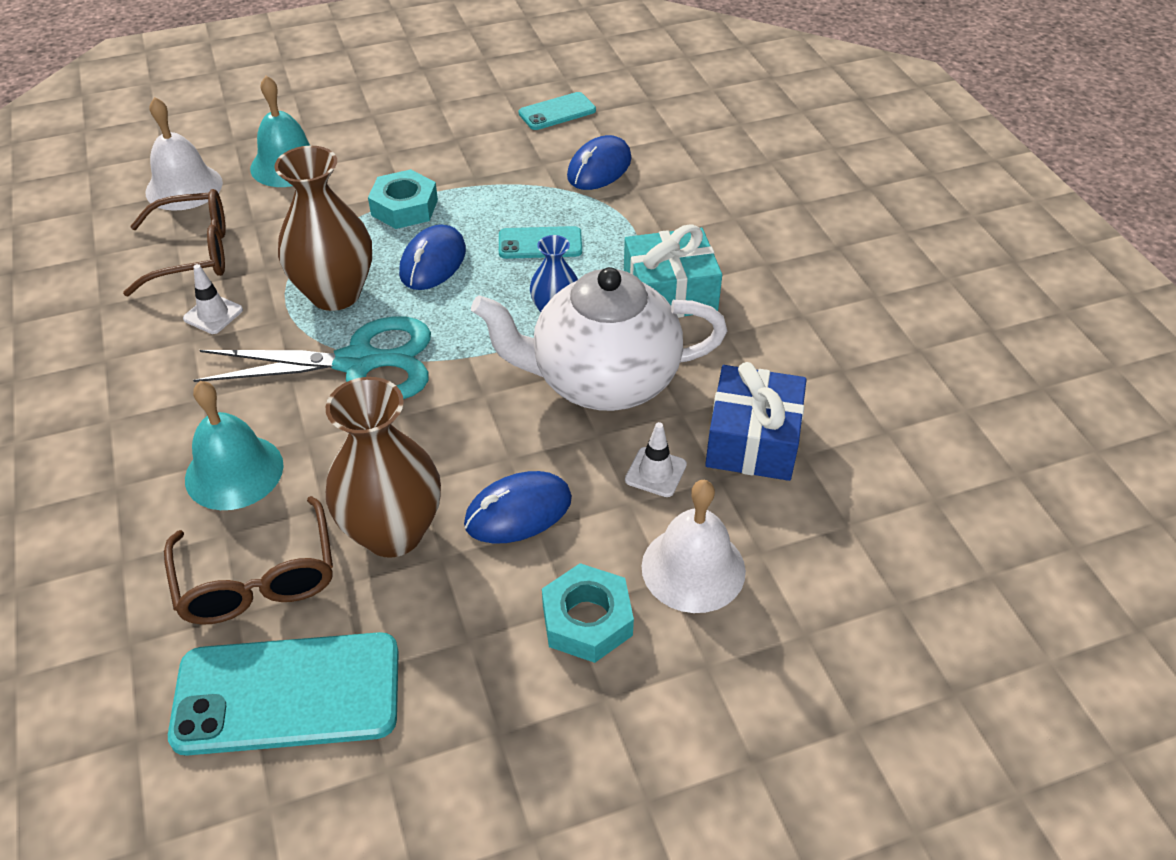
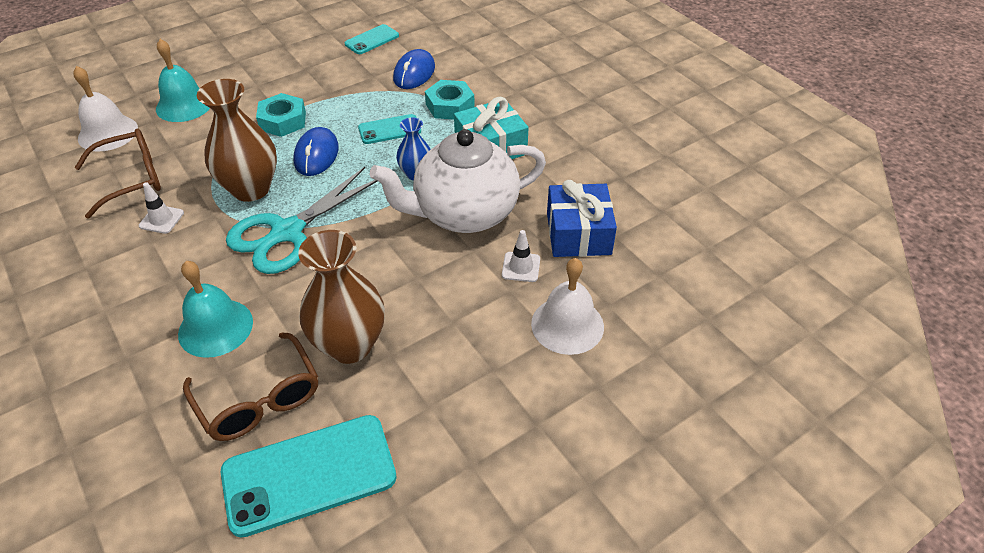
camera: 15 degrees left, 0 degrees up
turquoise scissors [193,316,431,399] -> turquoise scissors turned 150 degrees clockwise [226,167,377,274]
blue mouse [464,471,572,544] -> none
turquoise nut [542,563,634,663] -> turquoise nut moved to [425,80,475,119]

